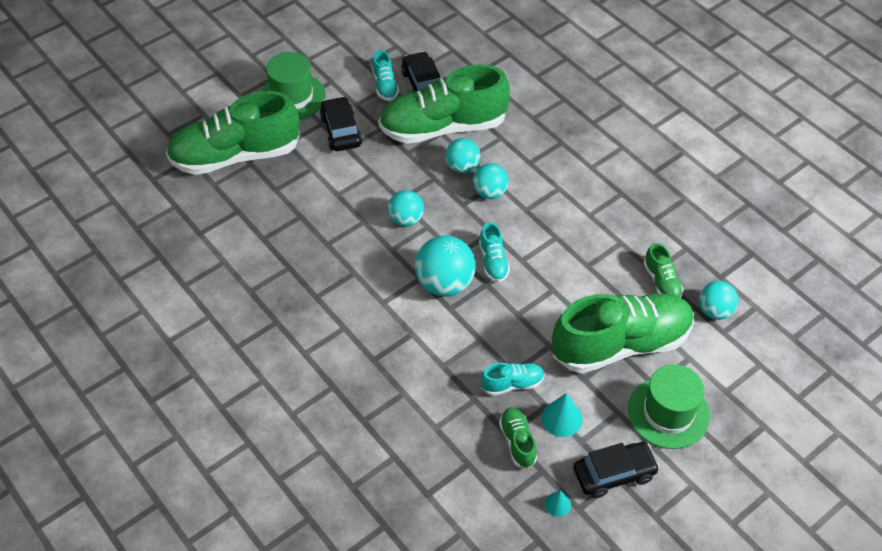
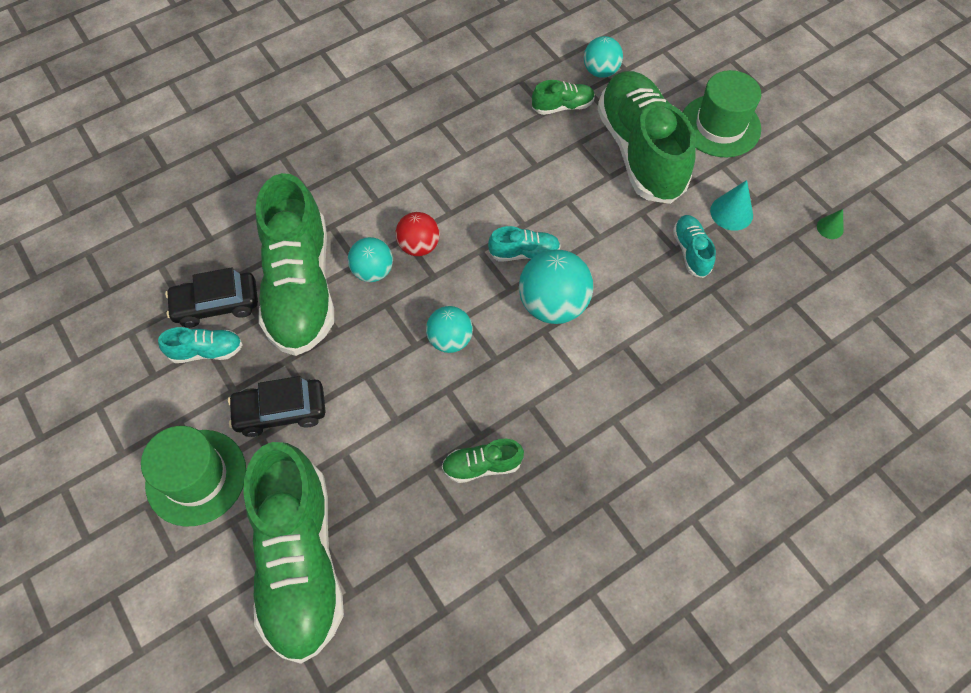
camera: 85 degrees left, 10 degrees up
turquoise ball [473,164,509,199] -> red ball [395,212,440,256]
green shoe [499,408,537,469] -> green shoe moved to [442,439,524,483]
turquoise cone [545,490,571,517] -> green cone [817,209,844,239]
black car [573,442,660,498] -> none

